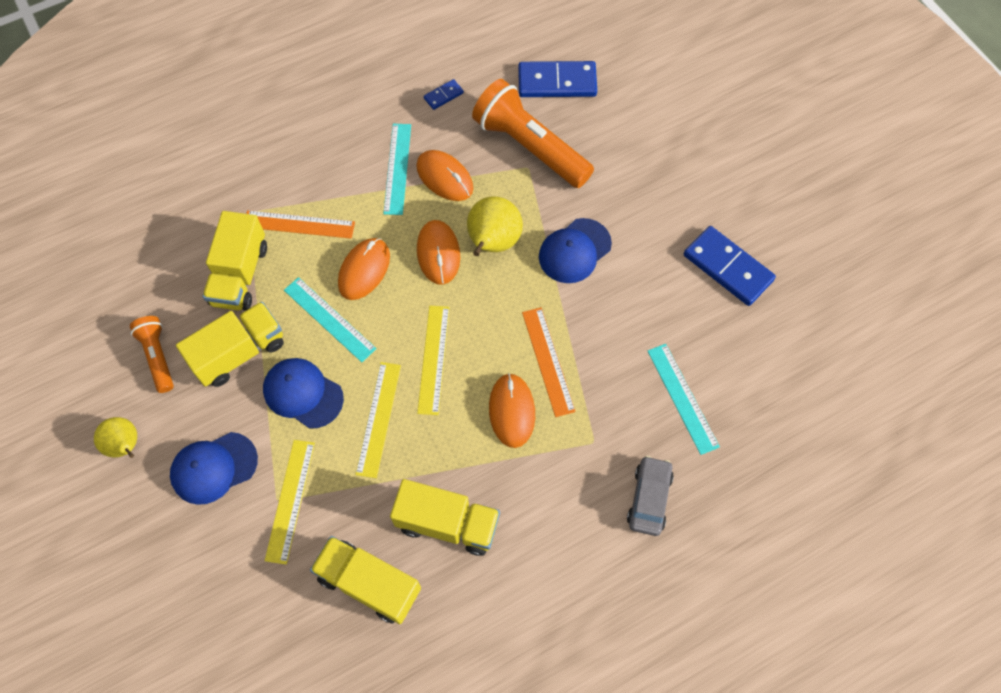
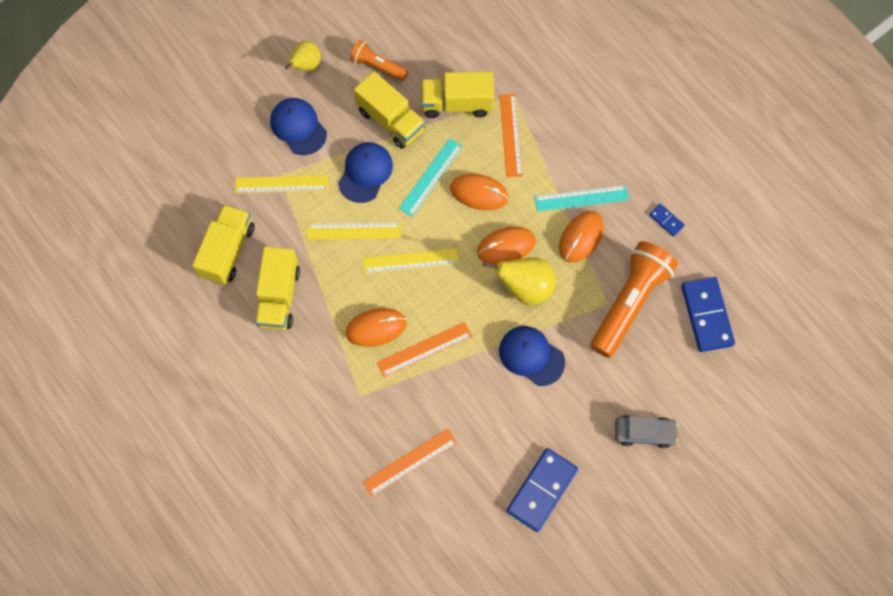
camera: 80 degrees right, 5 degrees up
orange flashlight [130,316,174,393] -> orange flashlight turned 120 degrees counterclockwise [350,40,408,81]
grey car [627,456,674,536] -> grey car moved to [615,415,678,448]
turquoise ruler [648,344,720,455] -> orange ruler [363,429,457,497]

